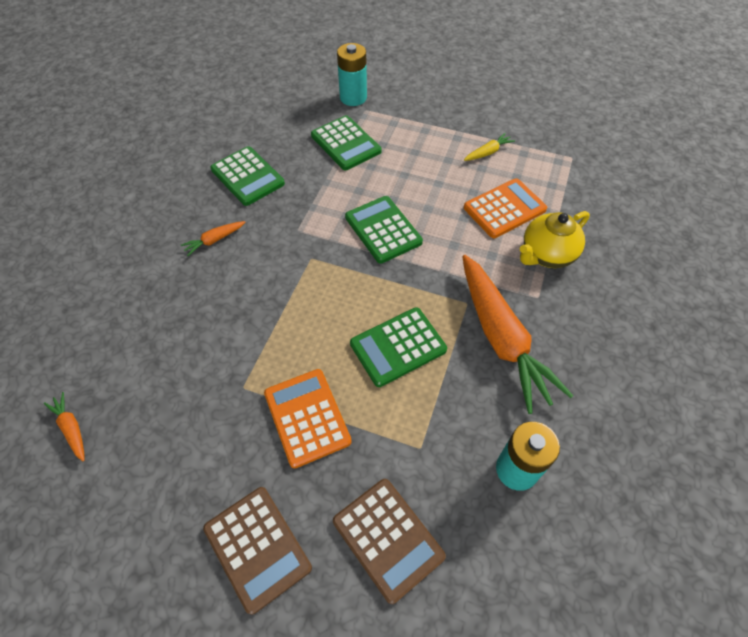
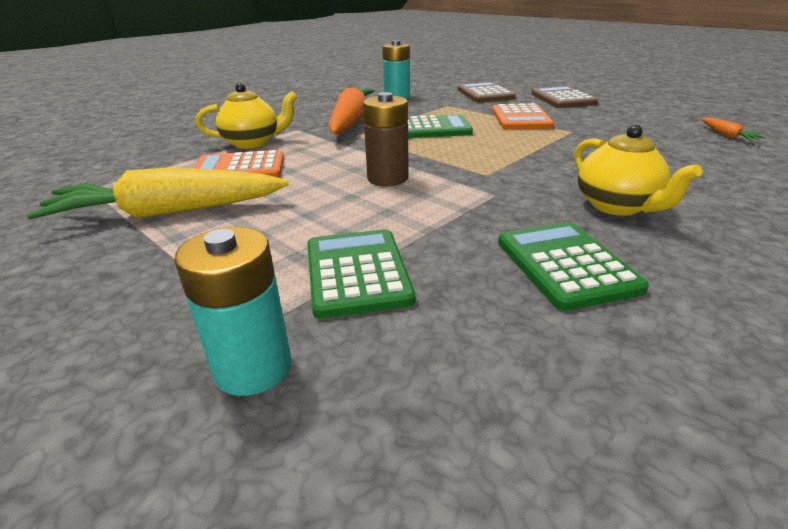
camera: 155 degrees left, 25 degrees down
orange carrot [181,221,245,256] -> yellow teapot [574,125,702,216]
green calculator [345,196,423,264] -> brown battery [363,92,409,186]
yellow carrot [464,133,515,161] -> yellow carrot [26,168,288,219], size x2.44

